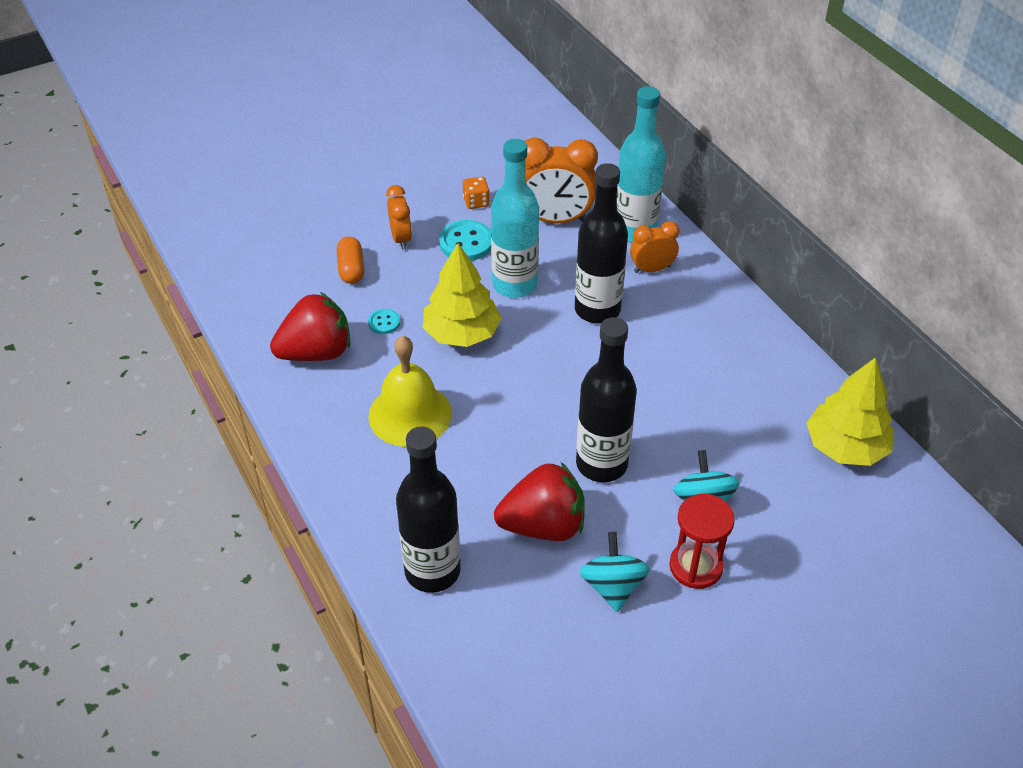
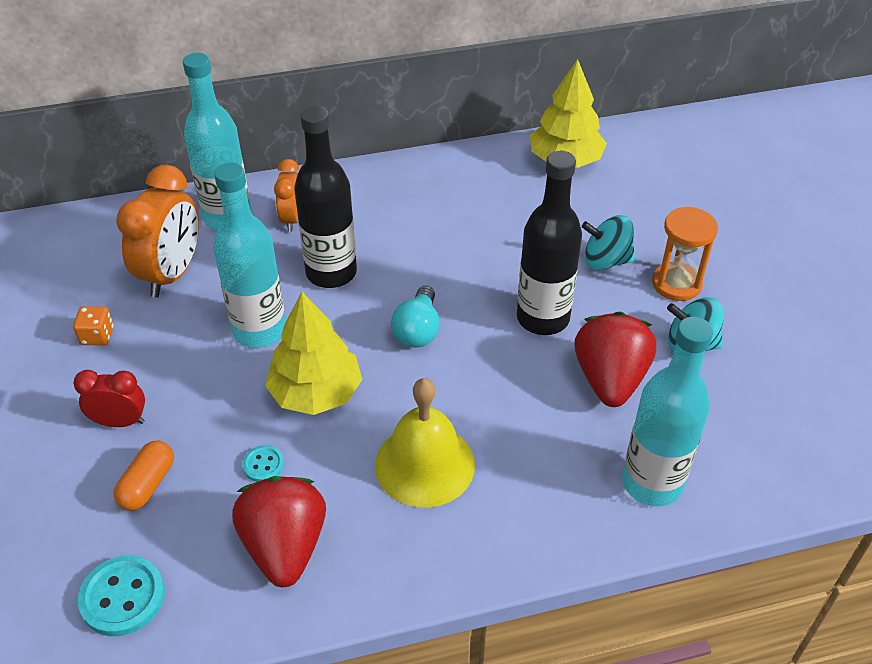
camera: 75 degrees left, 0 degrees up
orange capsule [337,237,364,284] -> orange capsule turned 75 degrees counterclockwise [113,441,174,511]
orange clock [386,185,412,250] -> red clock [73,370,145,427]
black bottle [396,426,461,593] -> turquoise bottle [622,317,713,506]
turquoise button [439,220,491,261] -> turquoise button moved to [78,555,165,636]
red hourglass [669,494,735,589] -> orange hourglass [652,207,718,301]
none -> turquoise light bulb [391,286,440,348]

